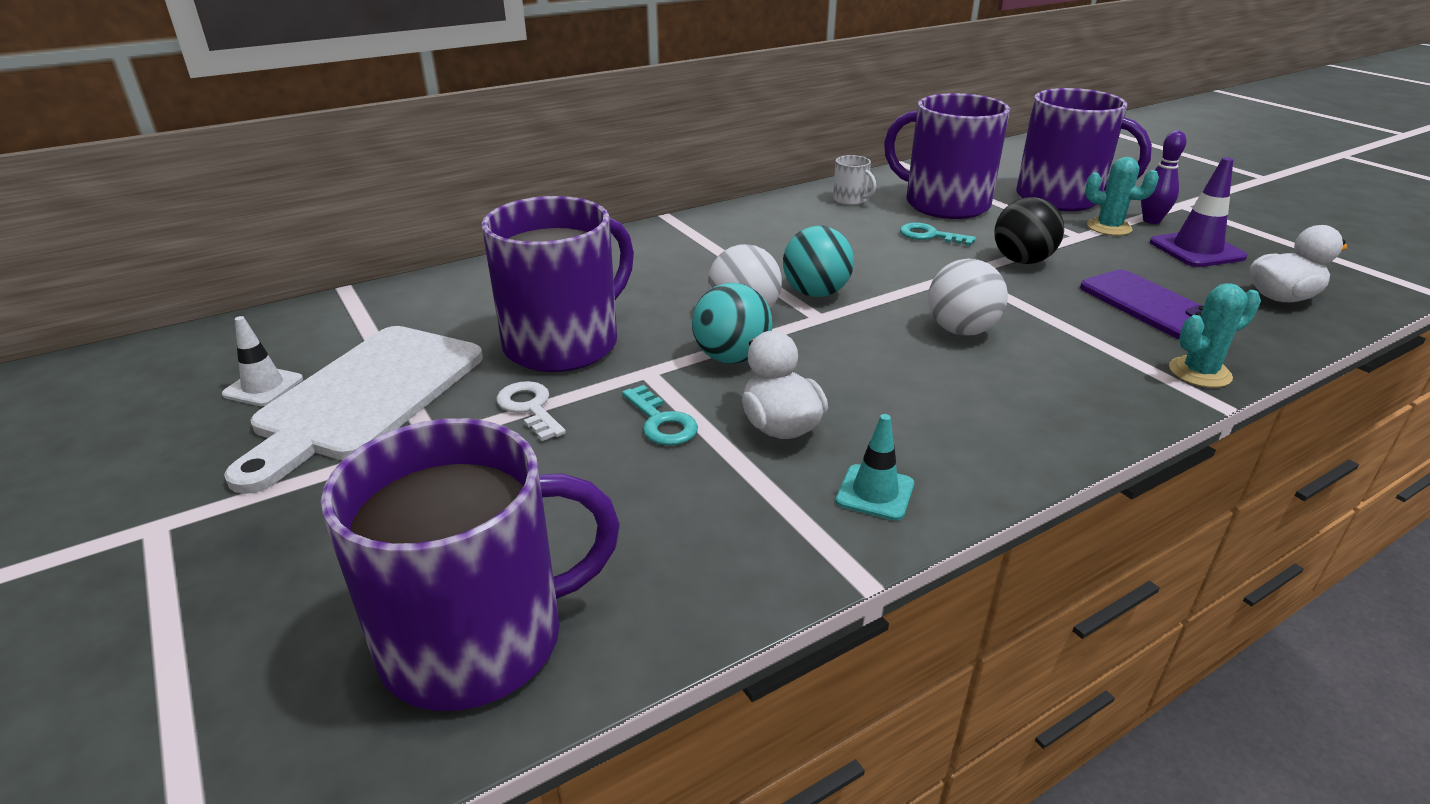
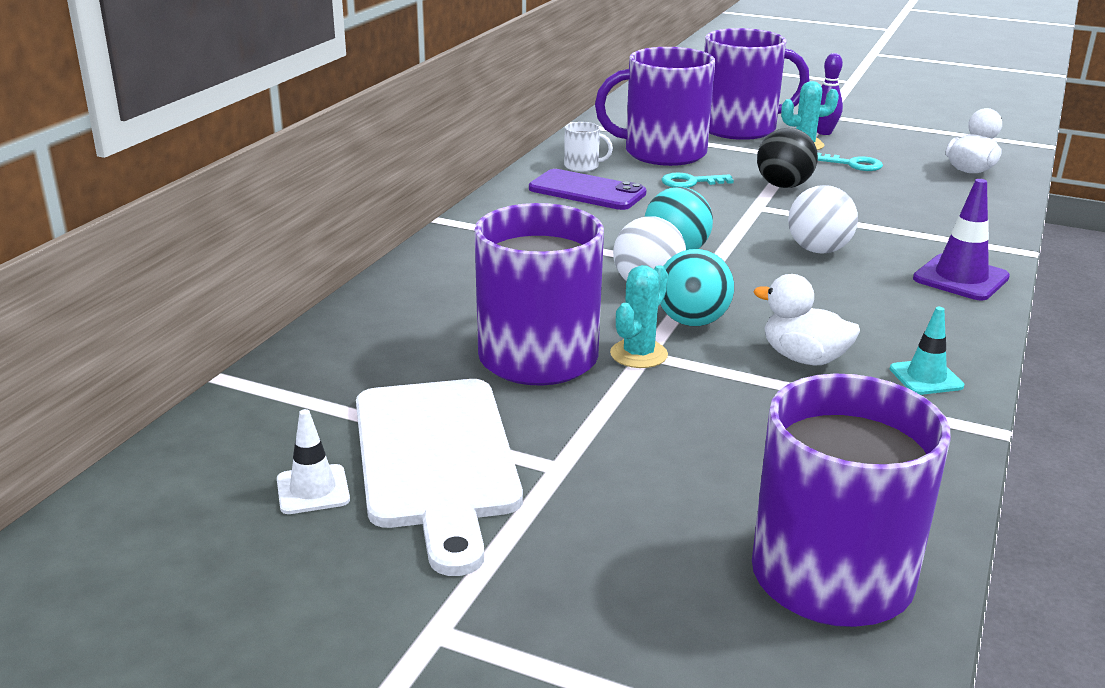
camera: 35 degrees left, 5 degrees down
white key [496,381,566,441] -> none
turquoise key [622,385,698,446] -> turquoise key moved to [817,153,883,171]
purple phone [1080,270,1204,339] -> purple phone moved to [529,169,647,210]
purple traffic cone [1150,157,1248,267] -> purple traffic cone moved to [913,179,1010,301]
turquoise cactus [1169,283,1261,388] -> turquoise cactus moved to [610,265,668,368]

